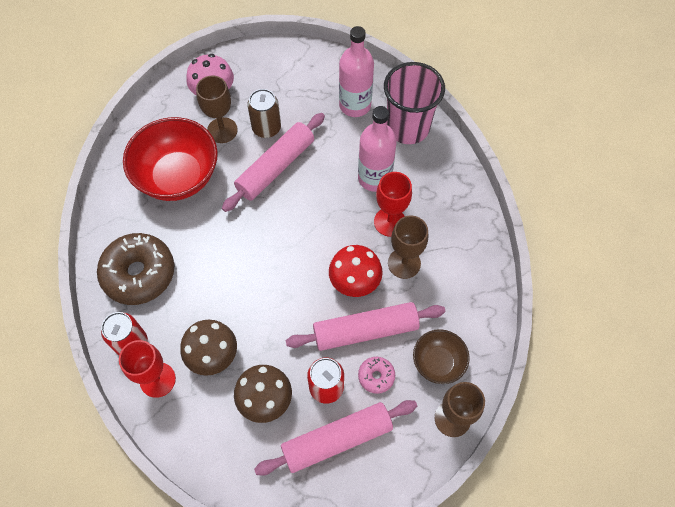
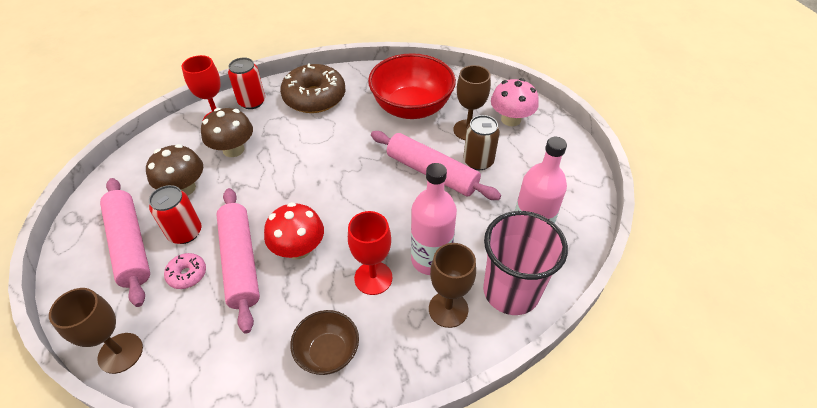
camera: 85 degrees right, 15 degrees down
brown goblet [388,216,428,279] -> brown goblet moved to [429,243,476,328]
brown bowl [413,329,470,384] -> brown bowl moved to [290,310,359,375]

